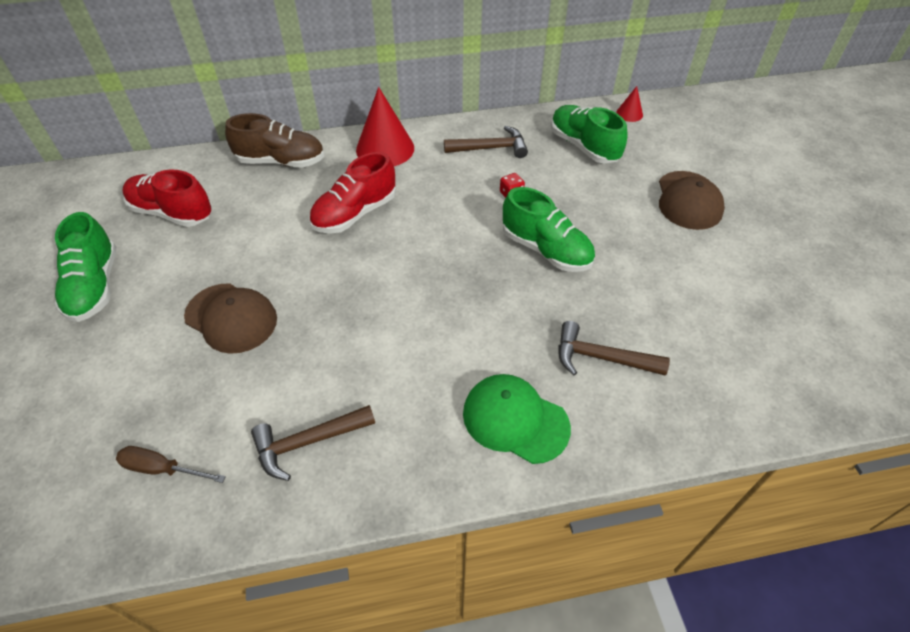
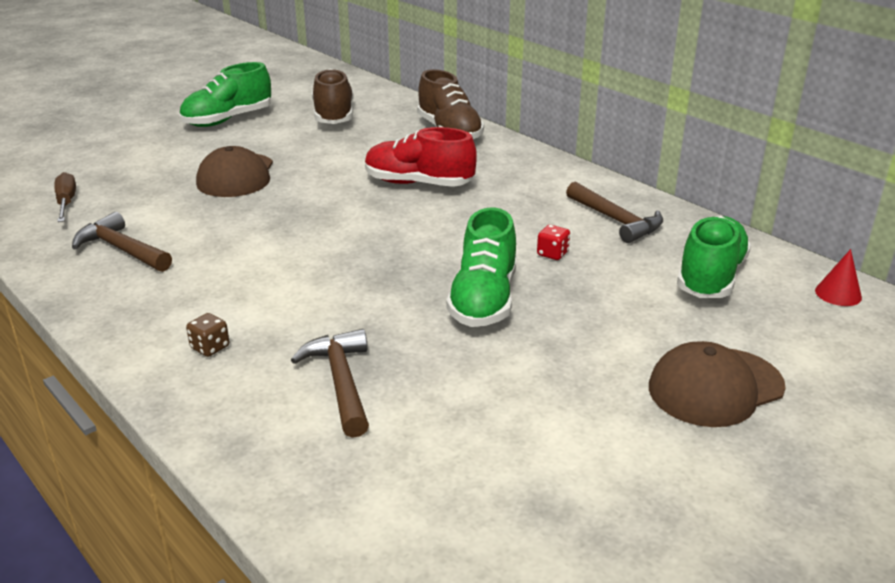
camera: 60 degrees right, 20 degrees down
red shoe [123,169,212,227] -> brown shoe [312,69,354,124]
red cone [356,87,414,166] -> none
green cap [463,374,571,464] -> brown dice [186,313,229,357]

